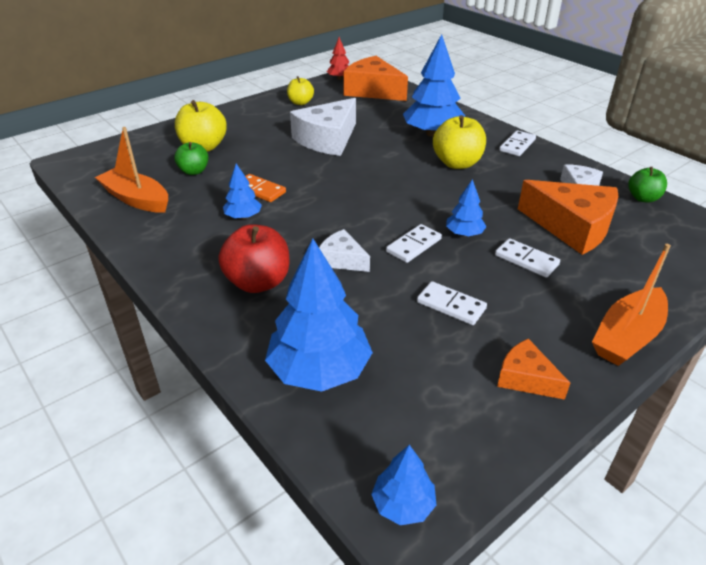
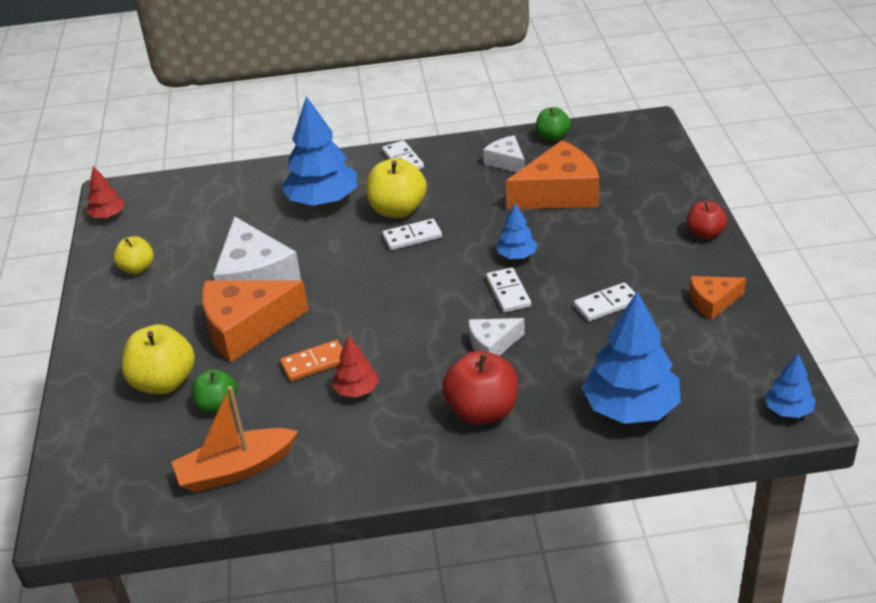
camera: 55 degrees left, 0 degrees up
blue tree [223,163,262,219] -> red tree [332,336,379,398]
orange cheese [343,56,408,101] -> orange cheese moved to [202,280,309,363]
white domino [495,238,560,278] -> white domino moved to [382,219,442,250]
orange boat [592,244,671,366] -> red apple [687,201,727,240]

